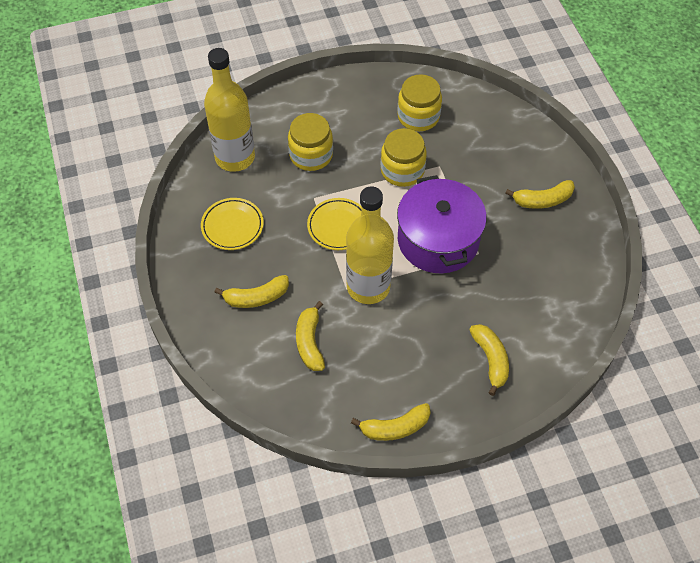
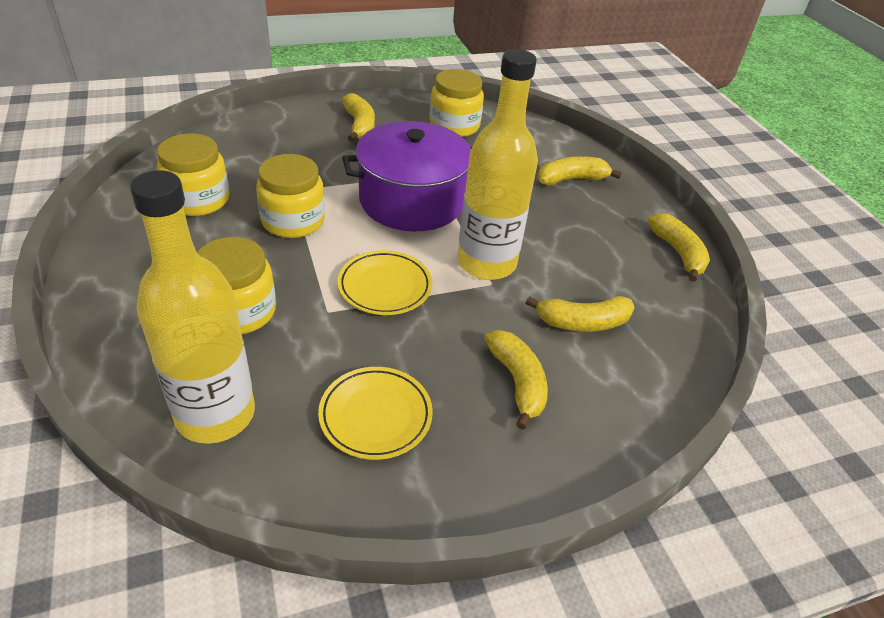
camera: 95 degrees left, 15 degrees down
none -> yellow jar [429,69,484,137]

